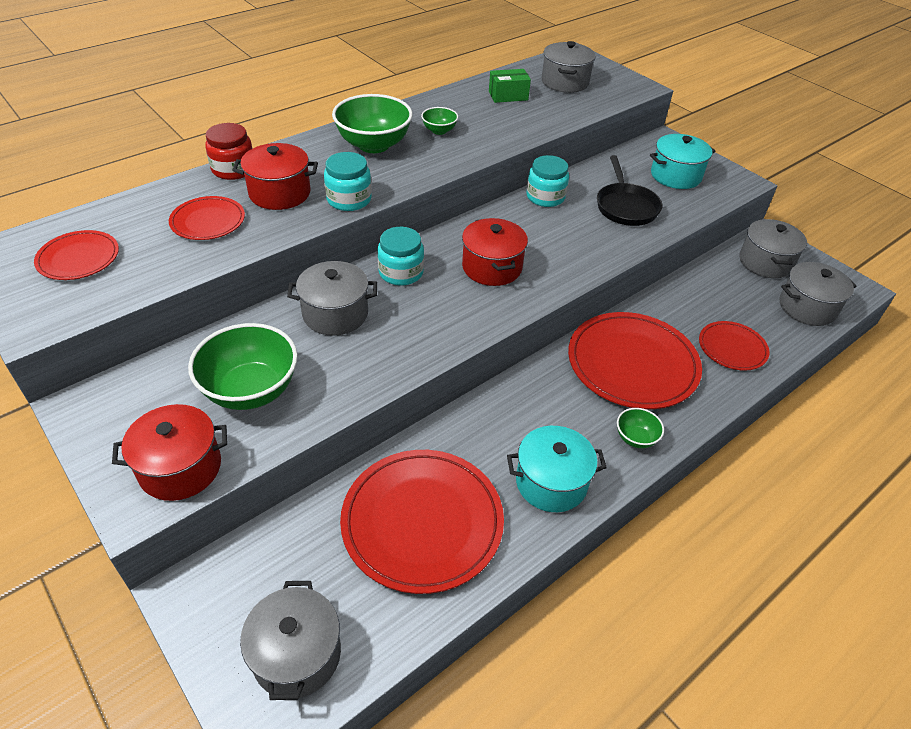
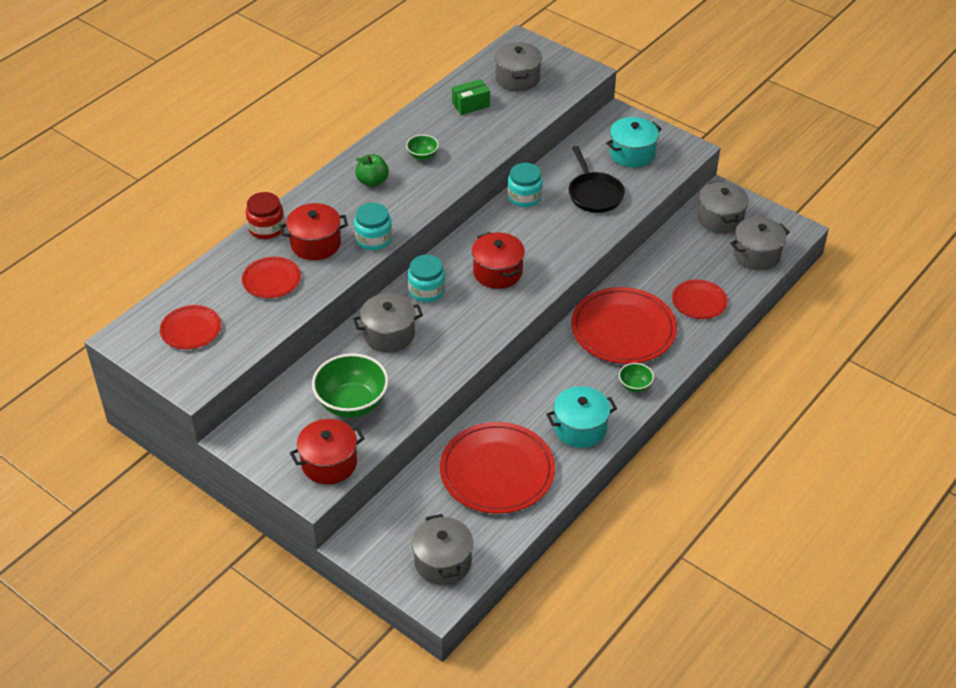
camera: 10 degrees left, 0 degrees up
green bowl [332,94,413,153] -> green apple [355,154,389,187]

